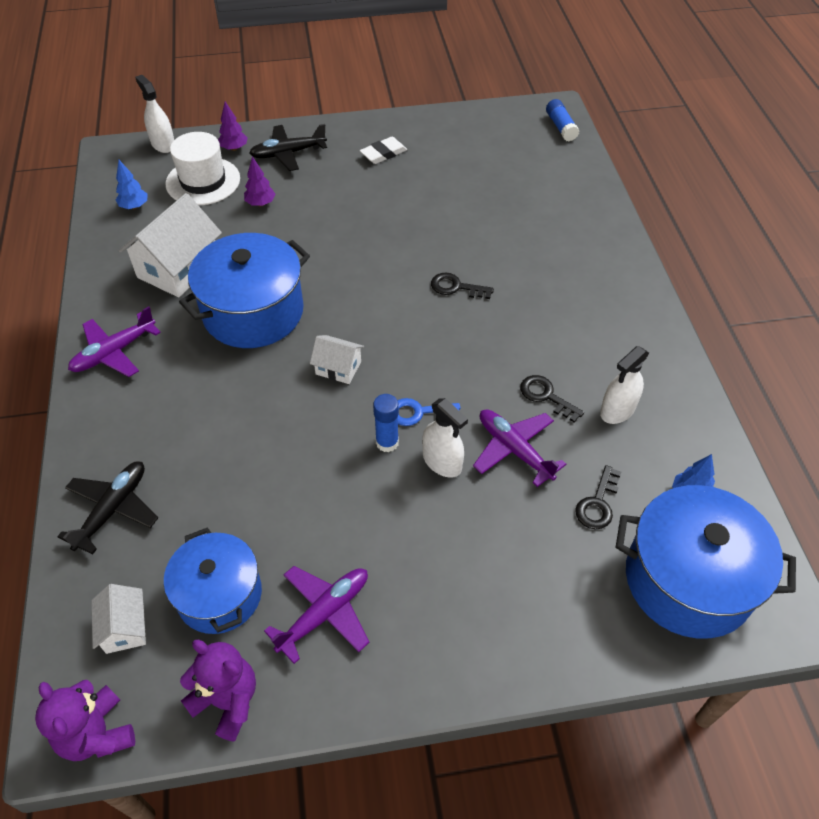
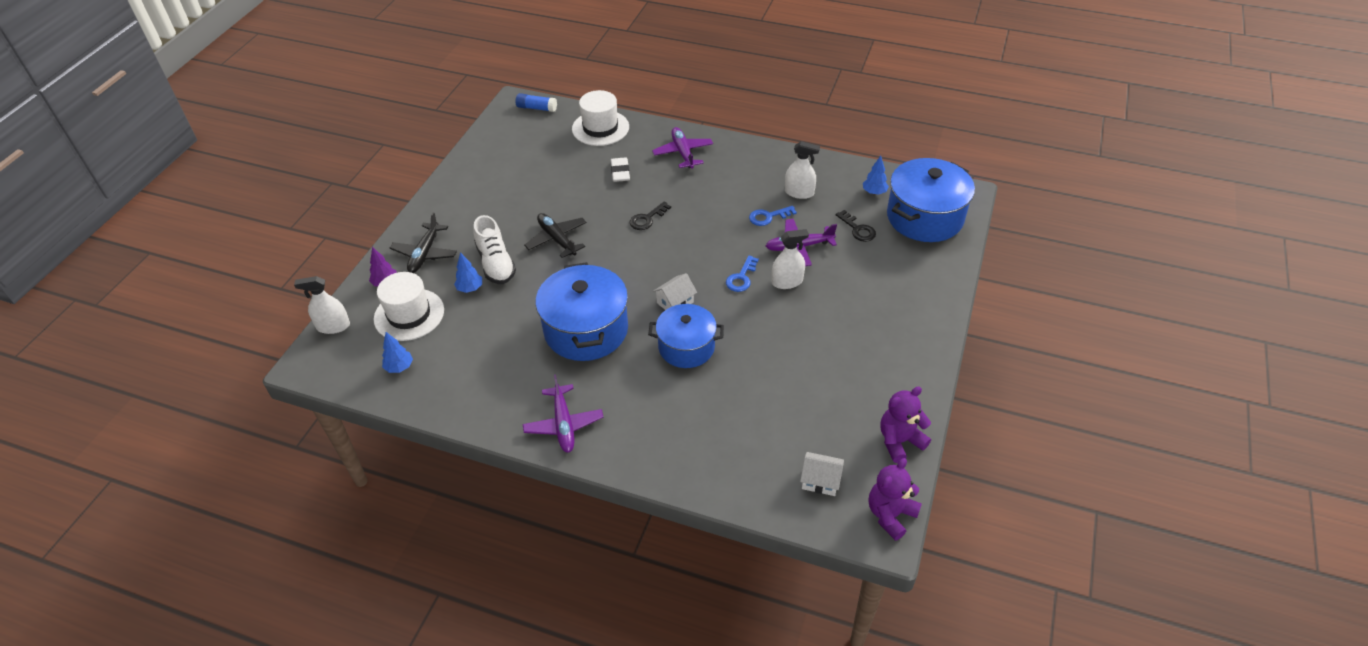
camera: 60 degrees left, 5 degrees down
purple teddy bear [35,680,135,761] -> purple teddy bear turned 135 degrees clockwise [869,458,922,541]
black plane [57,462,158,555] -> black plane moved to [524,213,587,258]
white house [119,193,222,297] -> none
blue pot [164,527,262,634] -> blue pot moved to [648,304,724,368]
purple tree [244,156,276,206] -> blue tree [454,252,482,293]
purple plane [264,566,370,664] -> purple plane moved to [652,127,713,169]
white eraser [360,137,407,164] -> white eraser moved to [611,157,630,182]
blue glue stick [373,394,399,453] -> none
black key [520,375,584,422] -> blue key [749,206,797,226]
white spray bottle [600,346,649,424] -> white spray bottle turned 60 degrees counterclockwise [785,141,820,199]
none -> white shoe [473,215,516,284]
none -> white hat [572,90,629,146]

